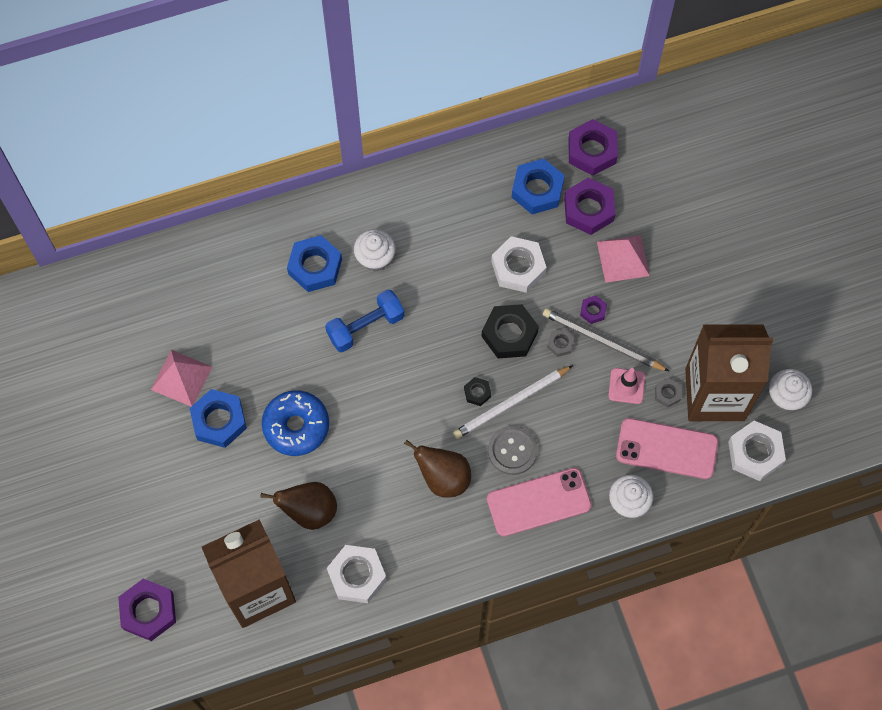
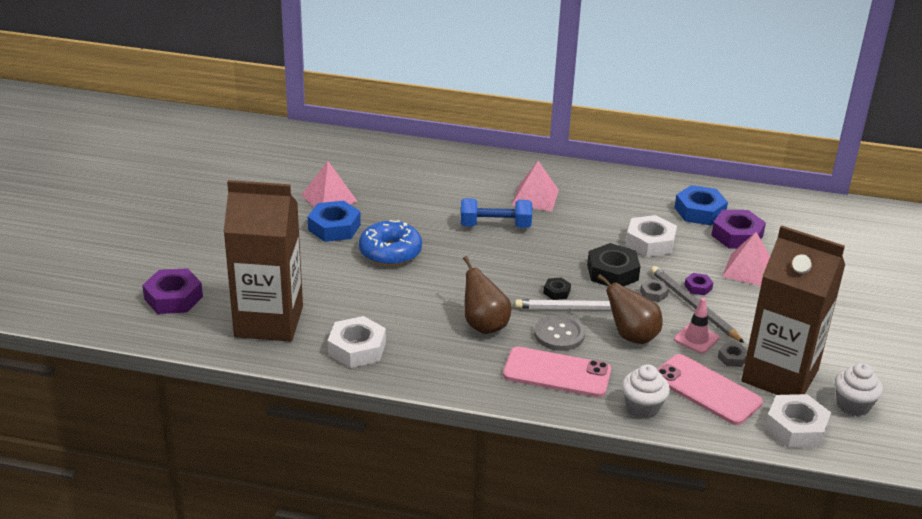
camera: 30 degrees right, 35 degrees down
brown pear [260,482,337,530] -> brown pear moved to [598,274,662,344]
blue nut [287,235,342,292] -> none
white cupcake [354,229,396,271] -> pink pyramid [512,161,559,211]
purple nut [568,119,618,176] -> none

